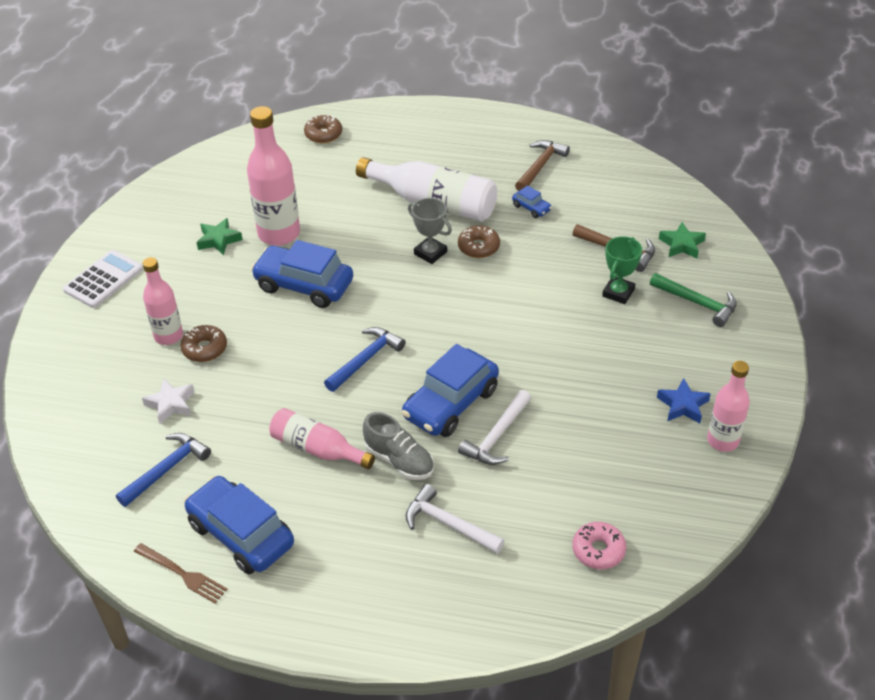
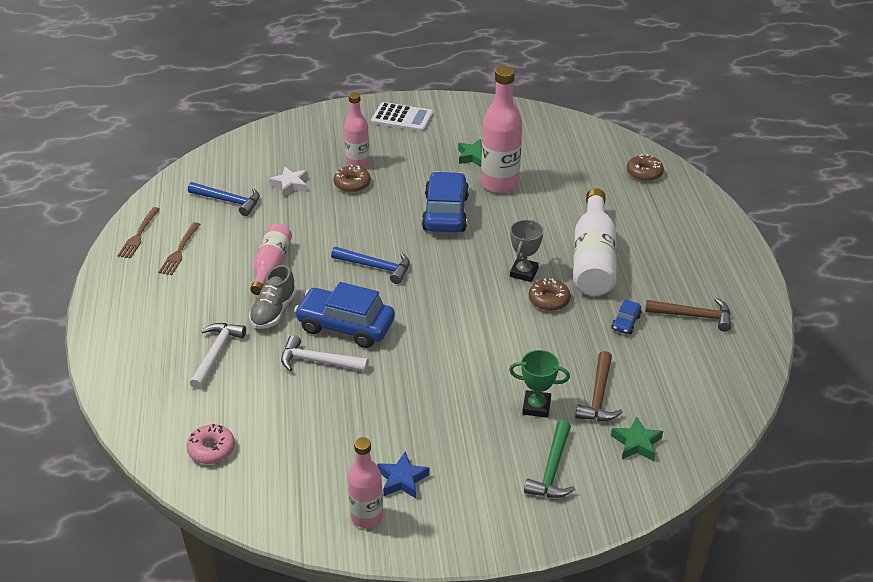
camera: 70 degrees right, 5 degrees down
blue car [184,476,294,574] -> brown fork [159,222,200,275]

